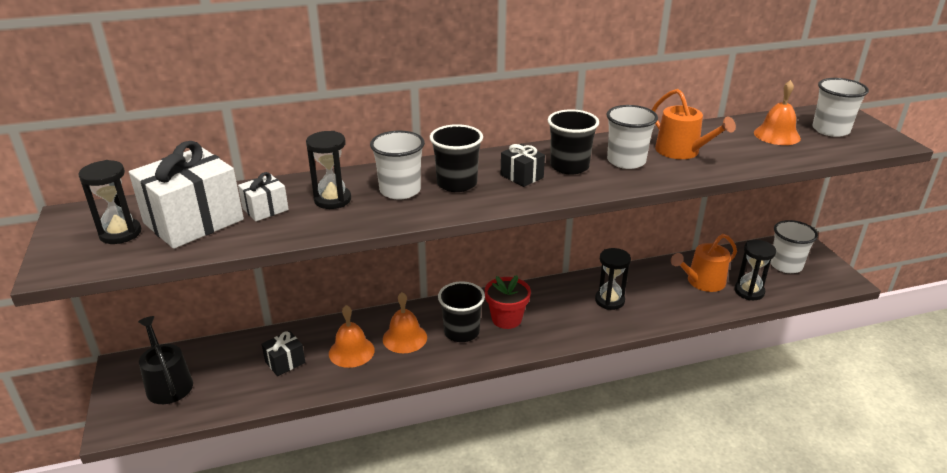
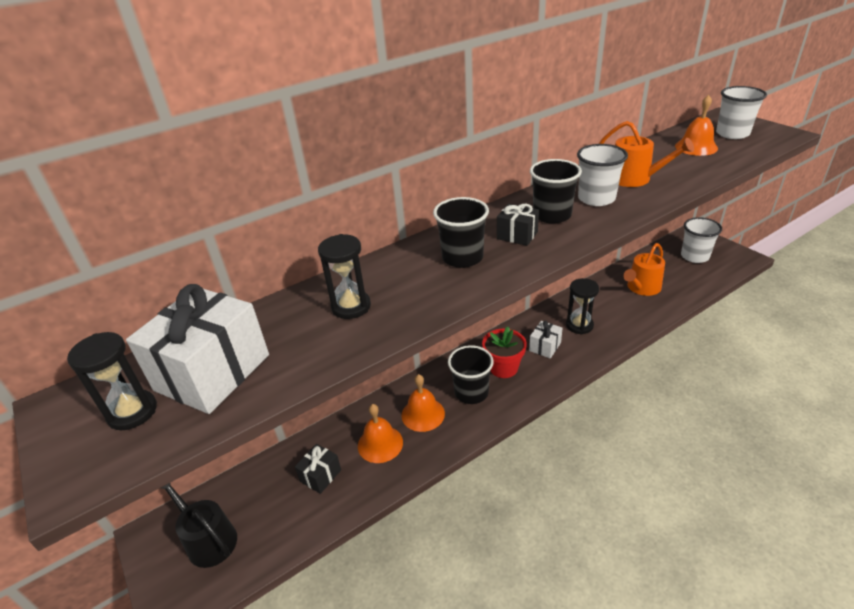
camera: 15 degrees left, 5 degrees up
white gift [238,172,289,221] -> white gift moved to [529,321,562,358]
white cup [370,130,425,200] -> none
black hourglass [734,240,776,300] -> none

